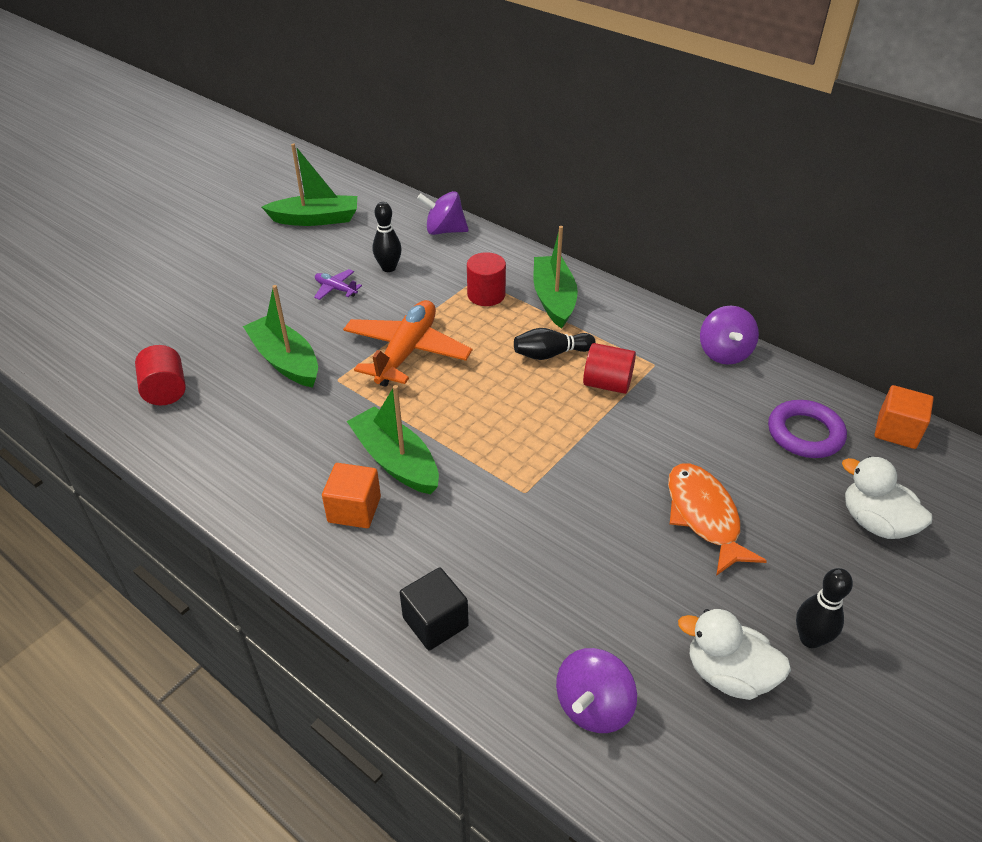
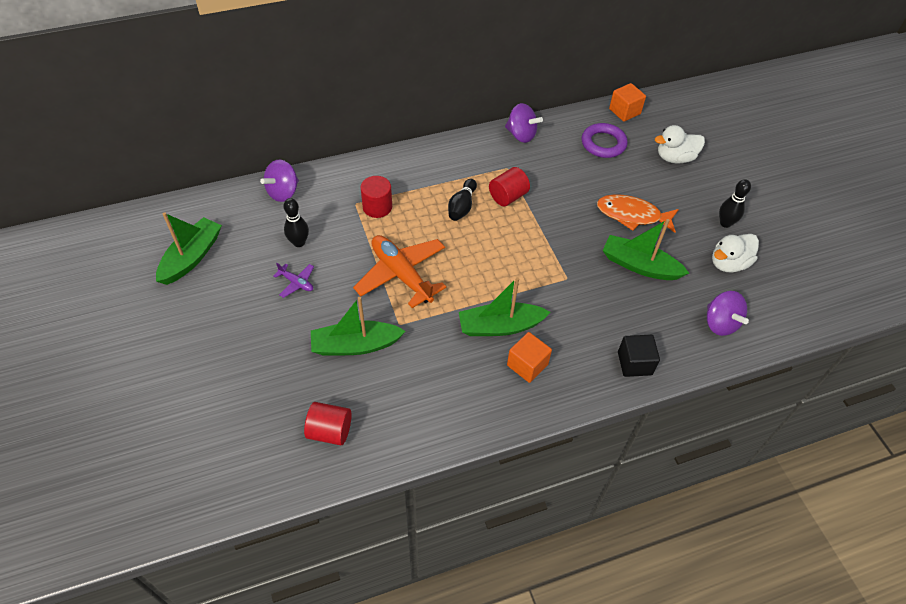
camera: 60 degrees left, 10 degrees up
purple plane [314,269,362,300] -> purple plane turned 120 degrees counterclockwise [274,263,314,298]
green boat [534,226,578,329] -> green boat moved to [603,219,689,280]

